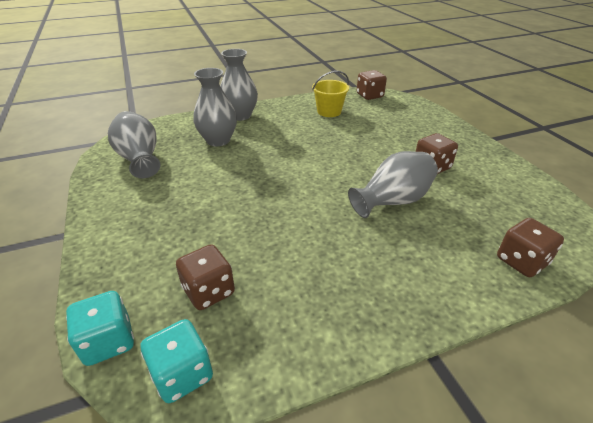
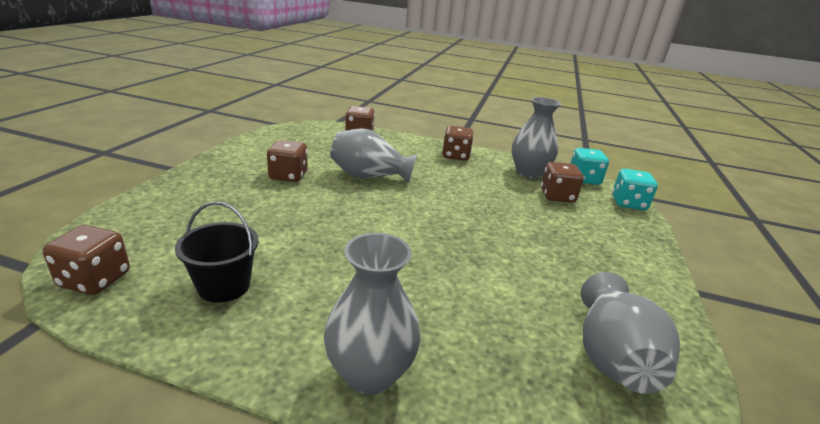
camera: 145 degrees left, 10 degrees down
grey vase [193,68,237,146] -> grey vase moved to [512,97,561,178]
yellow bucket [312,71,349,117] -> black bucket [175,202,259,303]
none -> brown dice [442,126,474,161]

